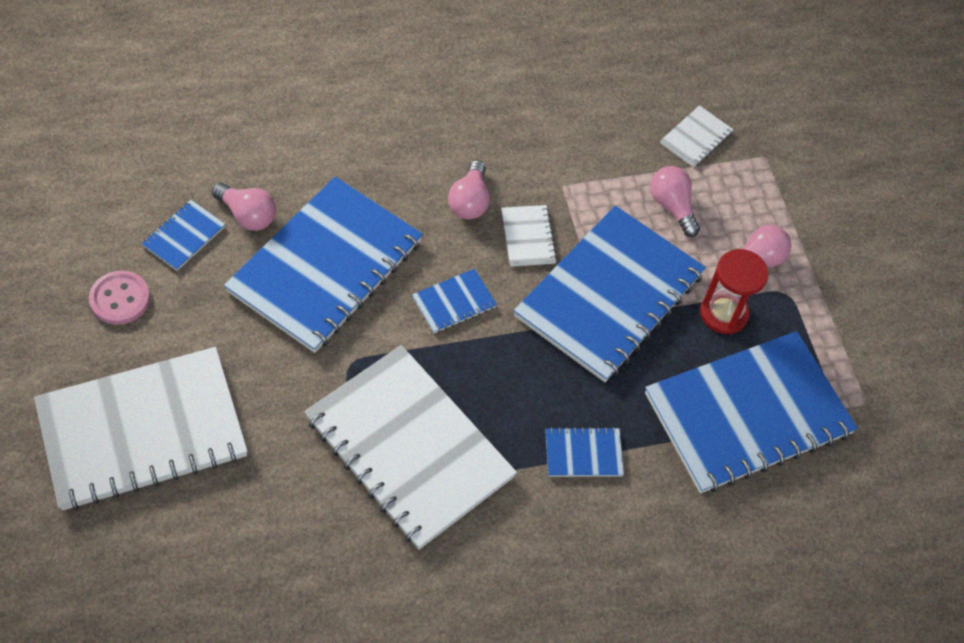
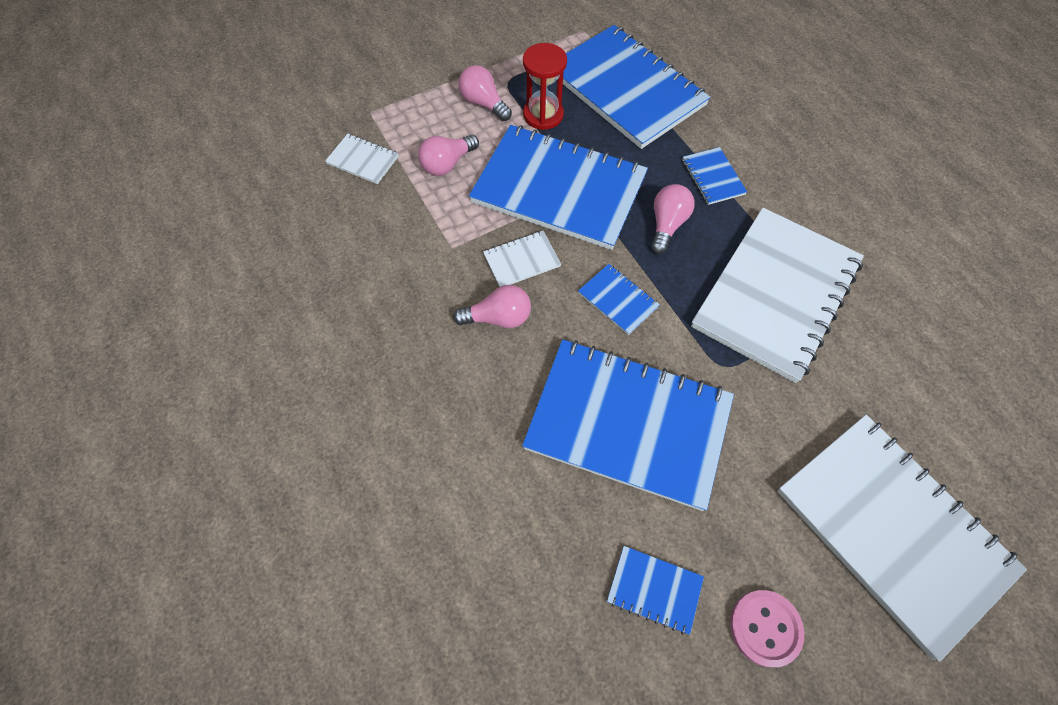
camera: 100 degrees left, 5 degrees up
pink light bulb [212,183,276,231] -> pink light bulb moved to [651,184,695,254]

